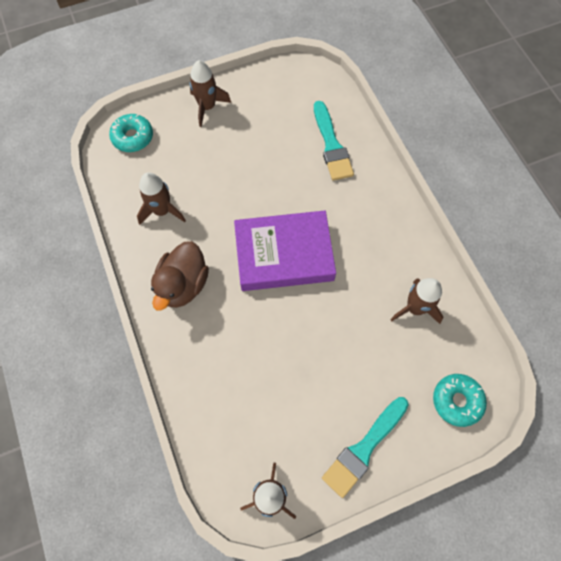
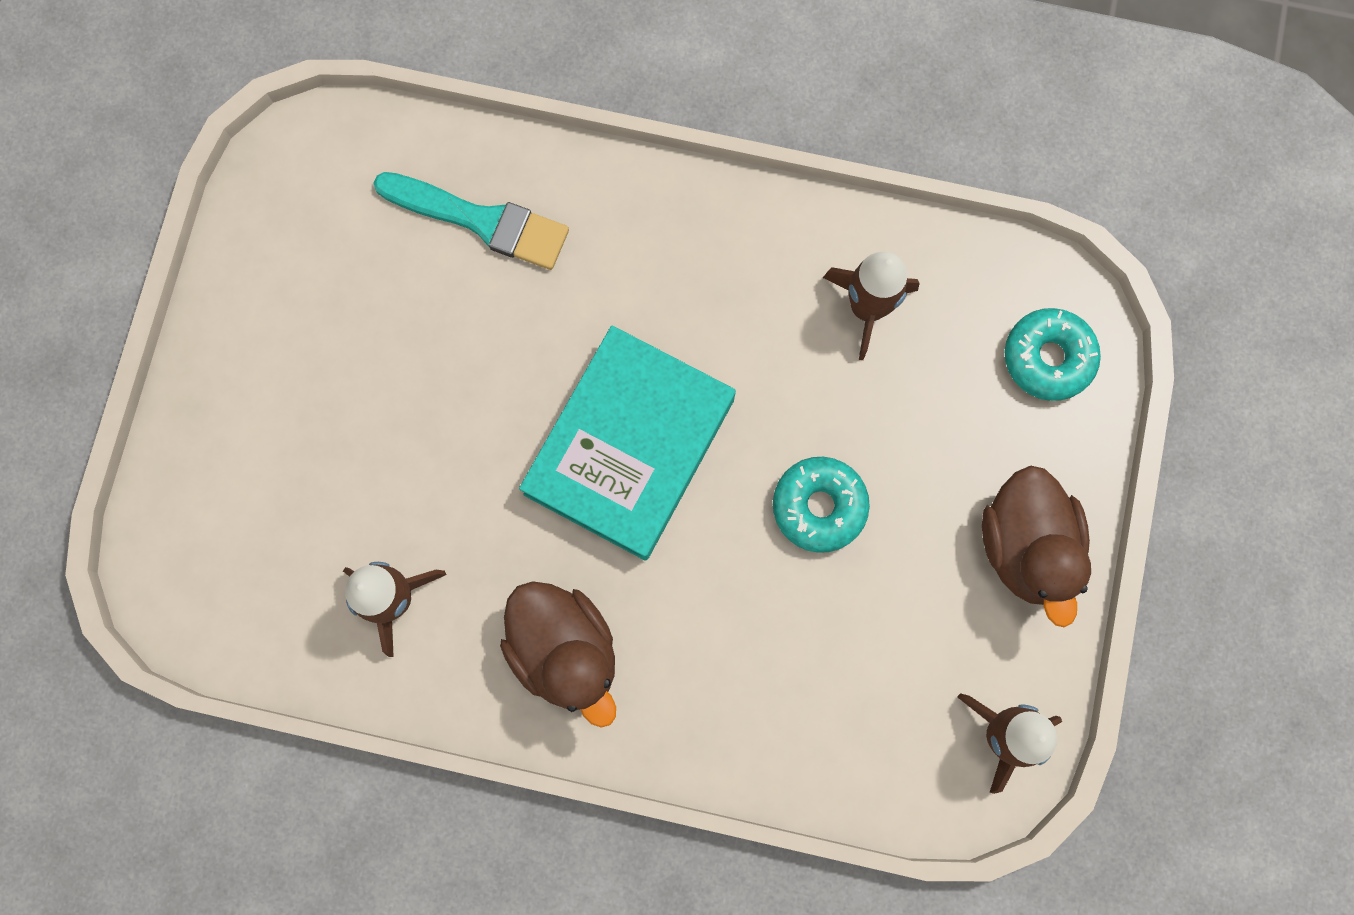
camera: 55 degrees left, 10 degrees up
turquoise donut [109,114,153,152] -> turquoise donut moved to [773,457,870,553]
brown rocket [190,60,231,127] -> none
purple book [234,210,336,291] -> turquoise book [519,326,736,561]
turquoise brush [322,397,409,498] -> brown duck [982,466,1091,627]

